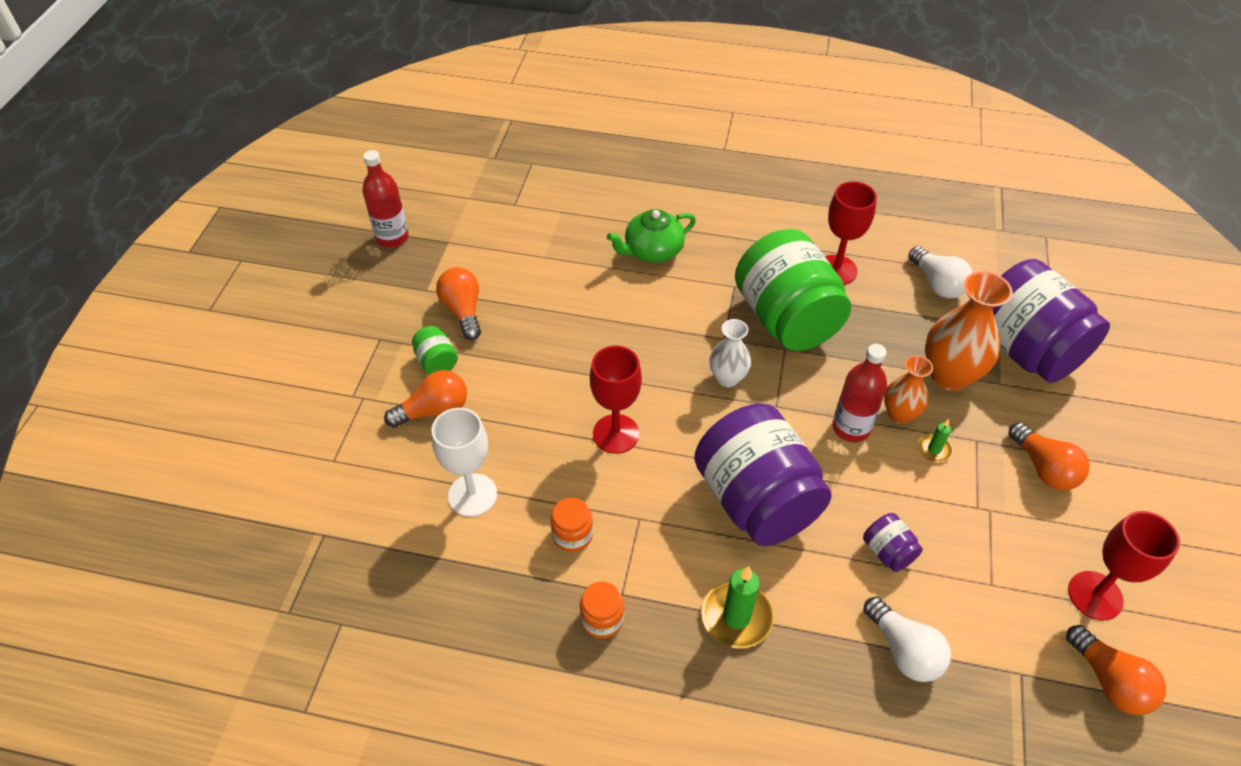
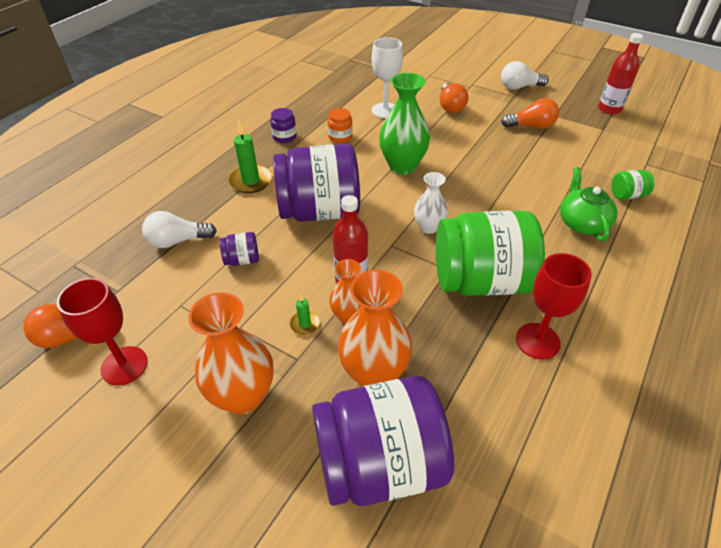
camera: 110 degrees right, 5 degrees down
green jar [412,326,458,375] -> green jar moved to [611,170,655,200]
orange jar [580,582,624,639] -> purple jar [270,108,297,143]
red goblet [590,345,642,454] -> green vase [379,73,430,174]
white light bulb [908,246,973,298] -> white light bulb moved to [501,61,549,90]
orange light bulb [1009,422,1090,490] -> orange vase [188,293,274,414]

